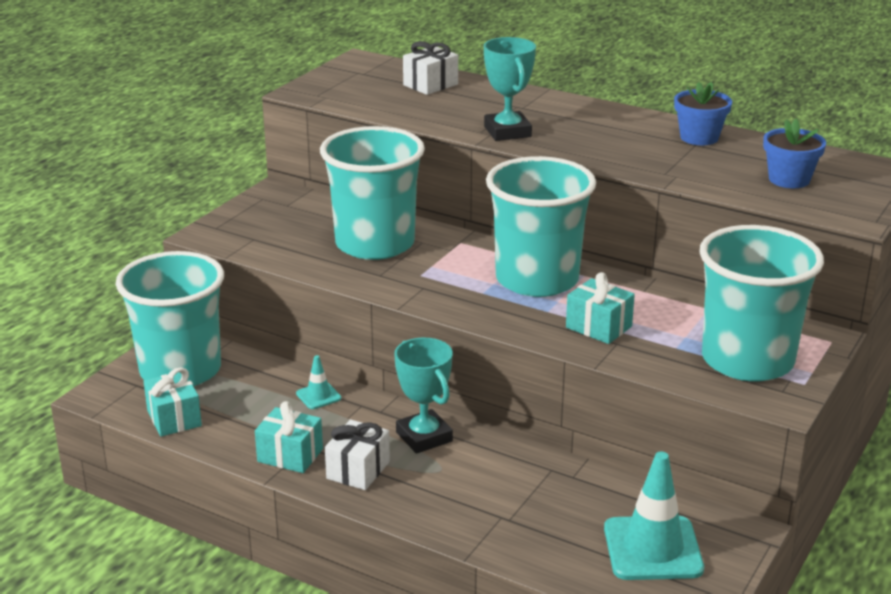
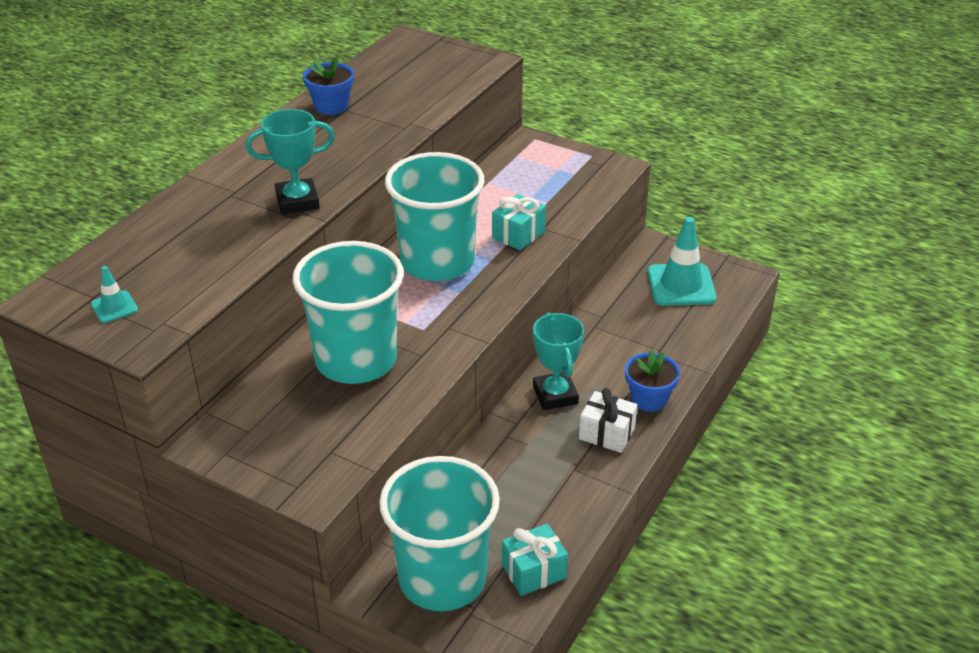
camera: 90 degrees left, 10 degrees up
turquoise gift [255,401,323,473] -> none
turquoise traffic cone [296,355,341,409] -> turquoise traffic cone moved to [91,266,138,323]
turquoise trophy [394,338,453,454] -> turquoise trophy turned 75 degrees counterclockwise [533,312,584,410]
white gift [403,41,458,95] -> none
turquoise cup [699,225,824,381] -> none
blue flower pot [763,119,826,188] -> blue flower pot moved to [625,350,680,412]

